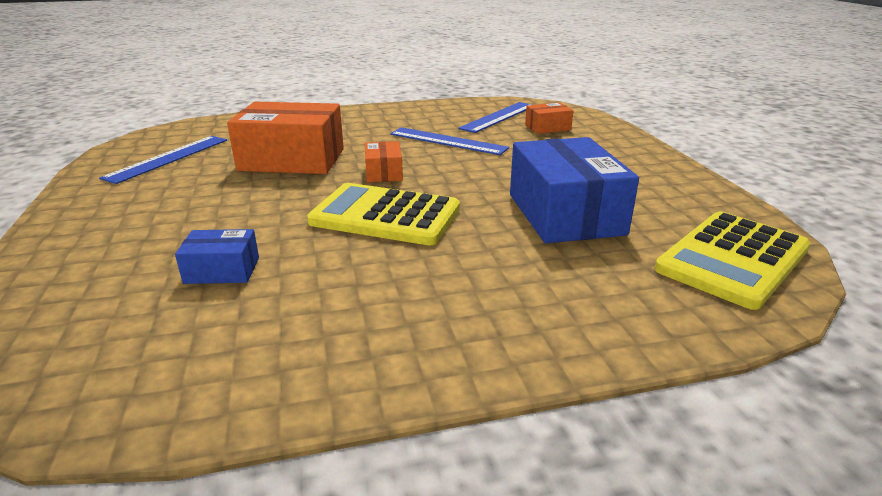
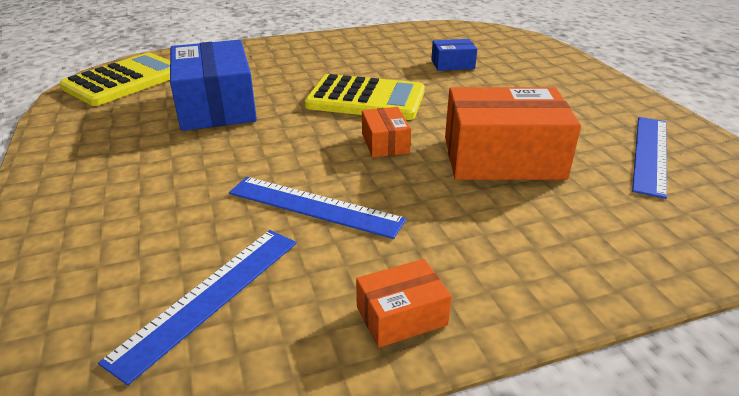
camera: 175 degrees right, 5 degrees up
orange box [525,102,574,134] -> orange box moved to [356,259,452,347]

